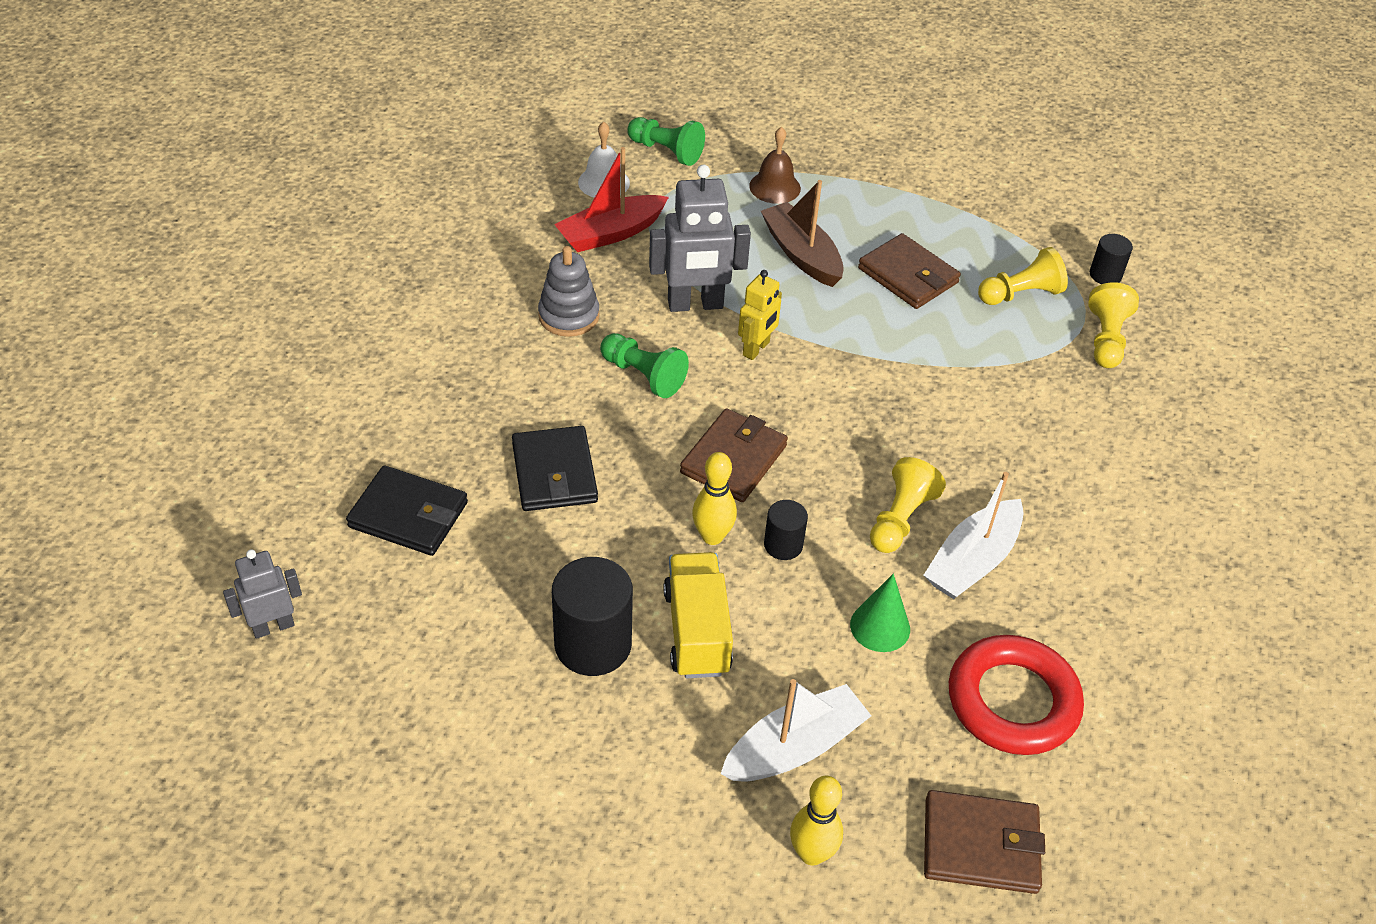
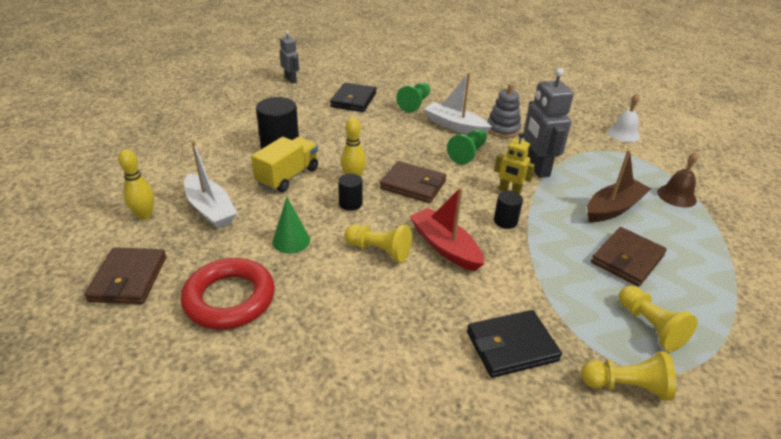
camera: 85 degrees right, 10 degrees down
black wallet [512,426,598,511] -> black wallet moved to [467,310,562,378]
red boat [554,147,669,252] -> red boat moved to [410,187,484,271]
green pawn [627,117,705,166] -> green pawn moved to [396,82,430,112]
yellow truck [663,552,733,678] -> yellow truck turned 45 degrees counterclockwise [251,137,318,192]
white boat [924,472,1023,599] -> white boat moved to [424,73,492,134]
black cylinder [1090,234,1133,284] -> black cylinder moved to [494,191,523,229]

